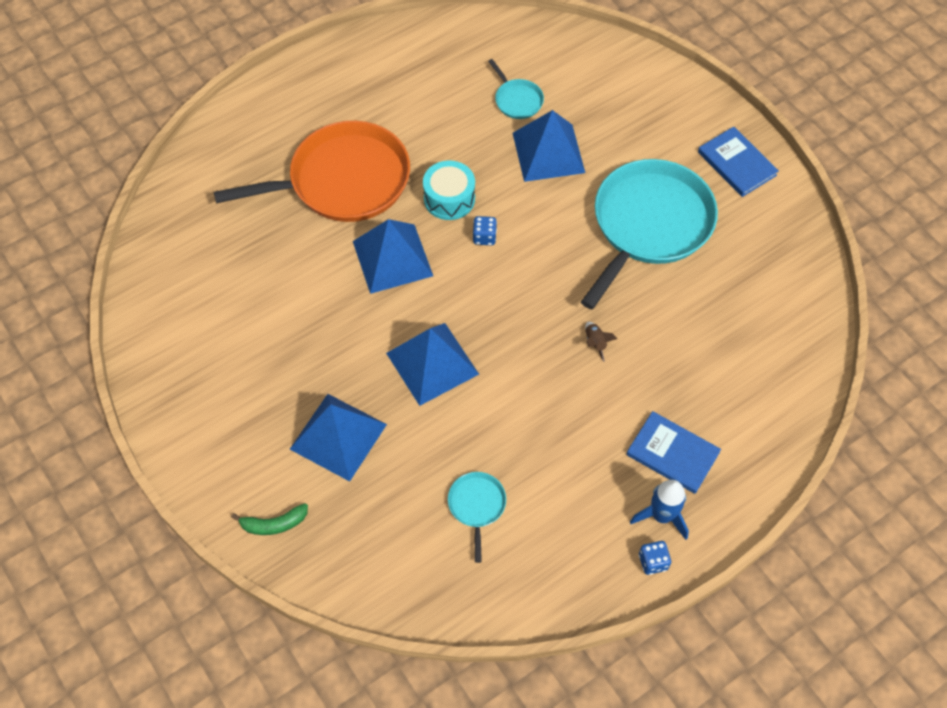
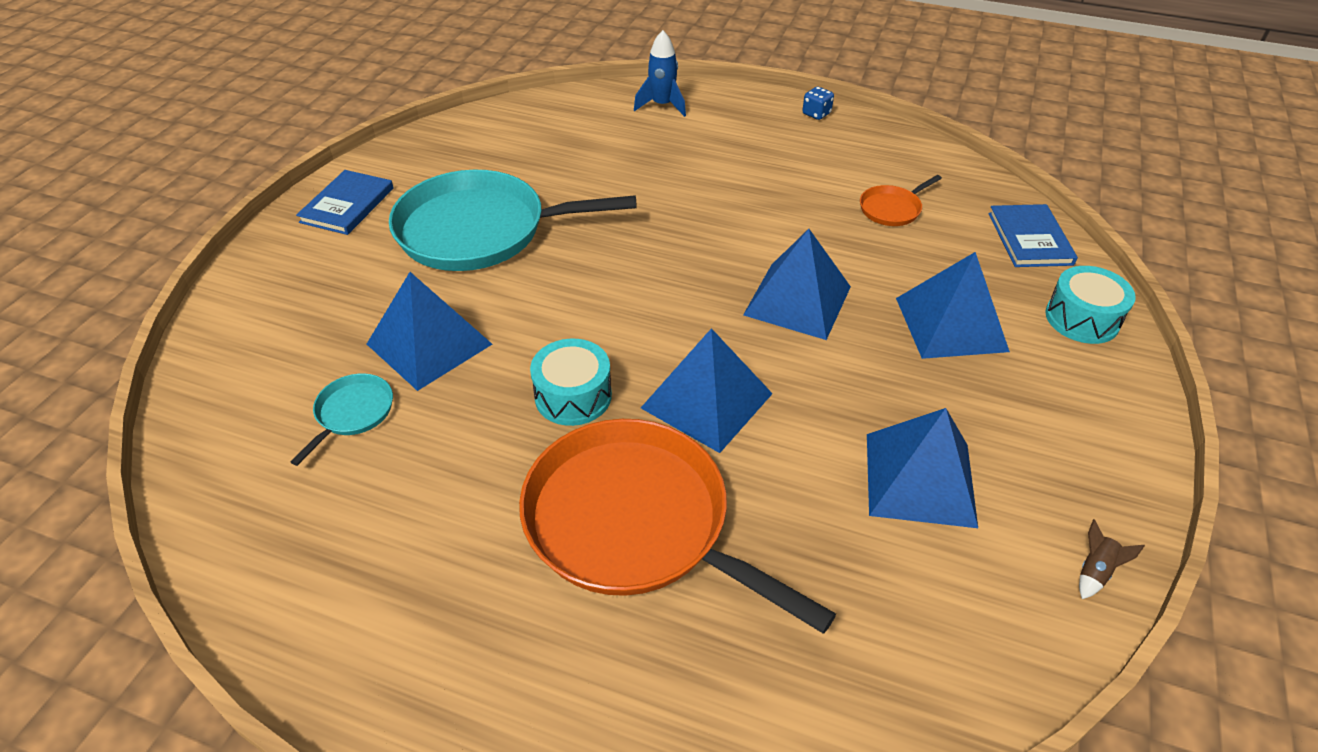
camera: 125 degrees left, 15 degrees down
green banana [231,503,308,535] -> turquoise drum [1045,266,1136,344]
turquoise pan [448,472,506,563] -> orange pan [860,175,942,226]
blue dice [473,216,497,245] -> none
brown rocket [585,322,617,362] -> brown rocket moved to [1079,519,1145,599]
blue book [626,411,721,494] -> blue book moved to [988,204,1078,267]
blue rocket [630,480,689,540] -> blue rocket moved to [634,30,686,117]
none -> blue pyramid [867,408,978,528]

